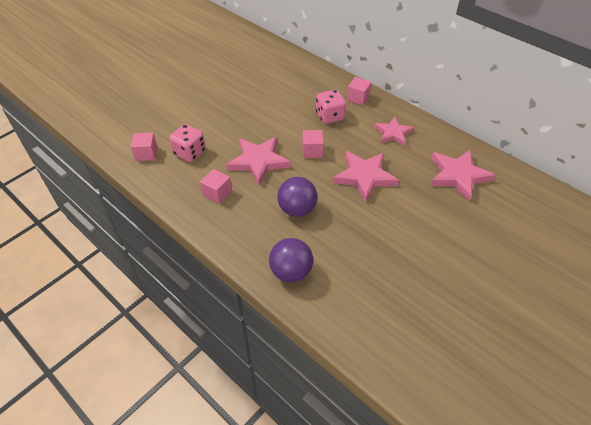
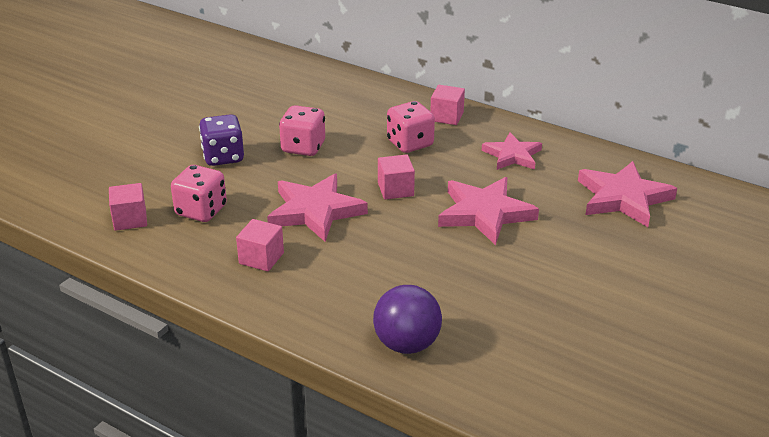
camera: 10 degrees left, 15 degrees down
purple ball [277,177,317,217] -> none
none -> purple dice [199,114,244,166]
none -> pink dice [279,105,325,156]

